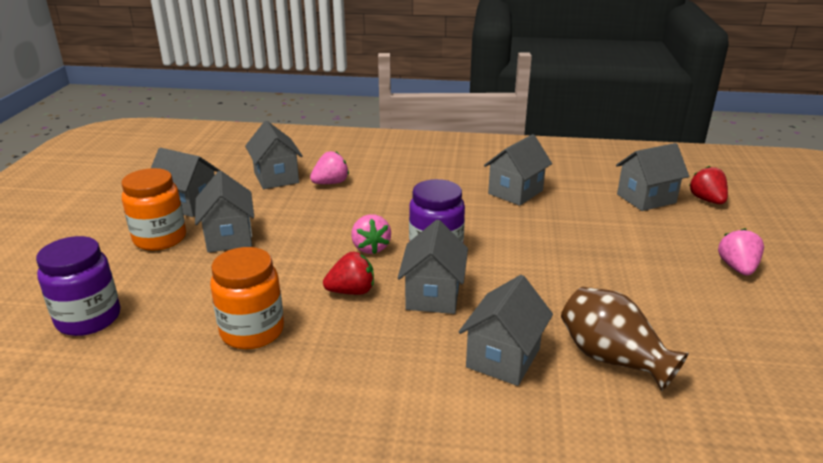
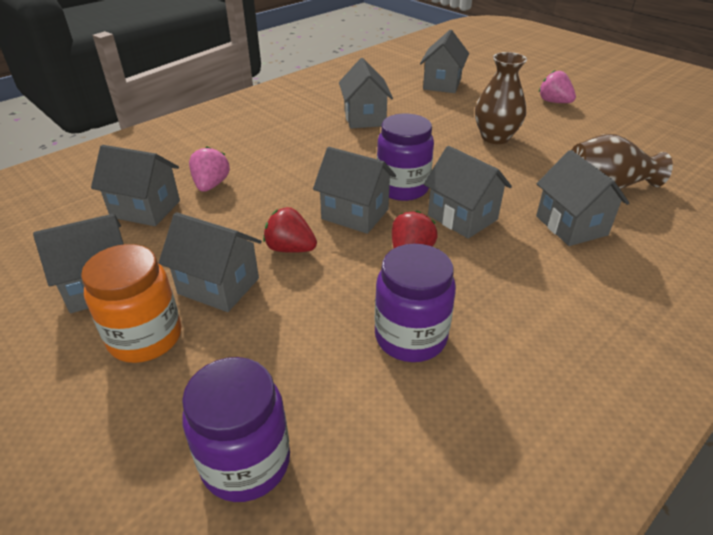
camera: 50 degrees left, 10 degrees up
orange jar [210,247,284,350] -> purple jar [374,244,456,362]
pink strawberry [351,214,391,254] -> grey house [313,147,396,234]
red strawberry [689,166,728,204] -> red strawberry moved to [263,207,317,253]
none -> brown vase [475,52,527,144]

